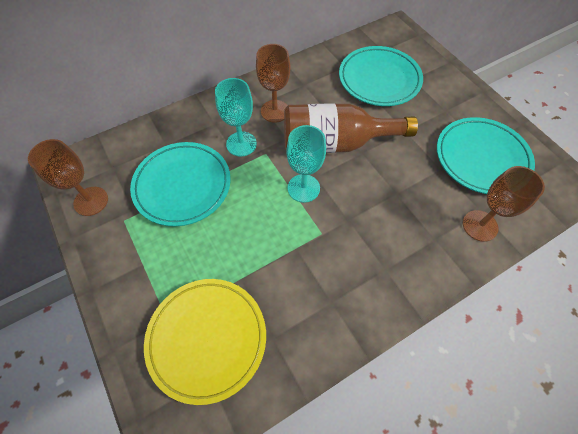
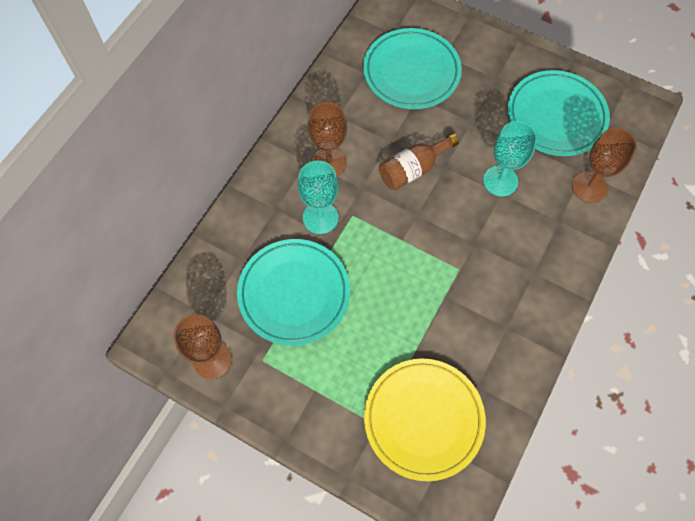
camera: 30 degrees left, 5 degrees up
brown bottle [284,103,418,153] -> brown bottle [379,133,459,190], size x0.59
turquoise goblet [286,125,326,203] -> turquoise goblet moved to [483,121,537,197]

